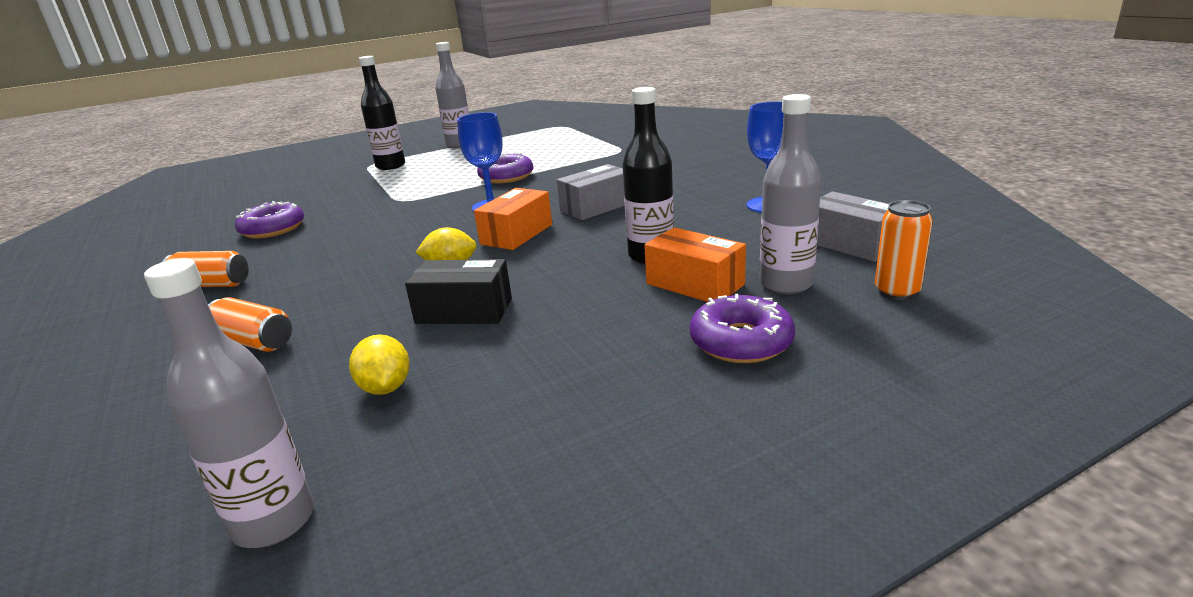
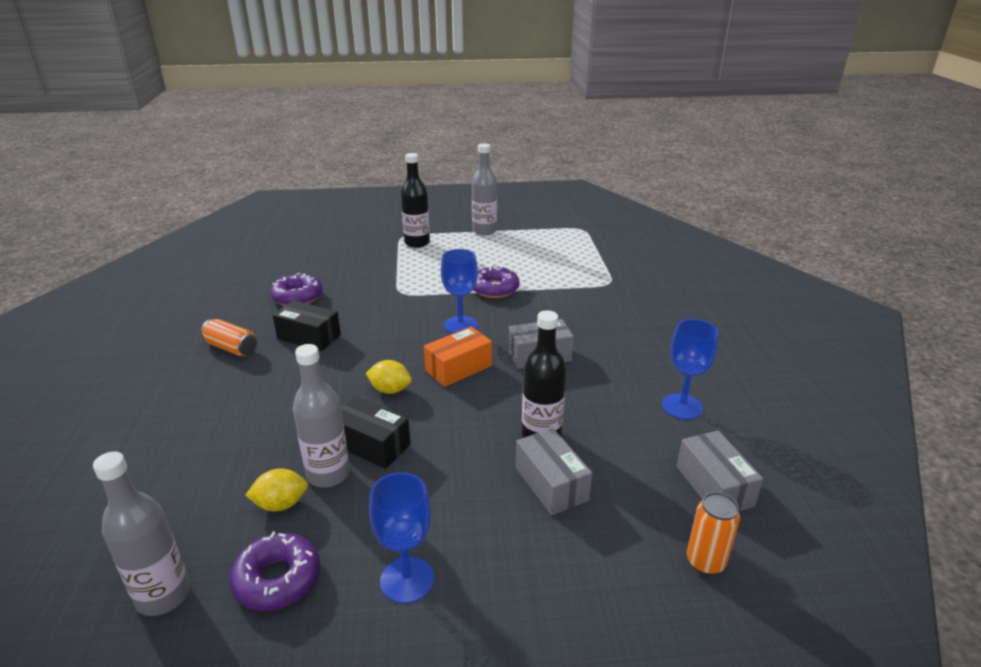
camera: 20 degrees right, 5 degrees up
orange can [208,297,292,352] -> none
yellow lemon [349,334,410,395] -> yellow lemon turned 75 degrees clockwise [245,468,308,511]
orange box [644,227,746,302] -> grey box [516,428,592,515]
purple donut [690,294,795,363] -> purple donut moved to [229,531,320,611]
grey bottle [760,94,821,294] -> grey bottle moved to [293,344,350,488]
none -> black box [273,300,341,351]
none -> blue goblet [369,472,434,604]

